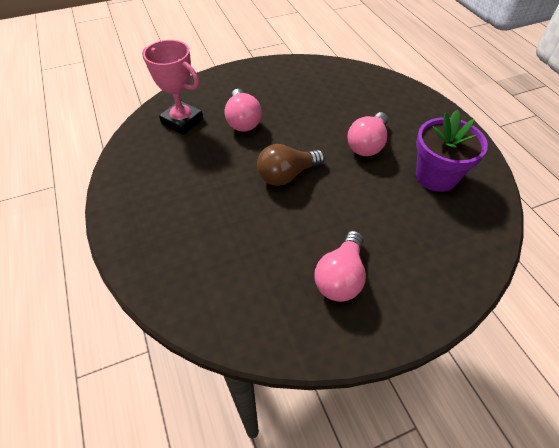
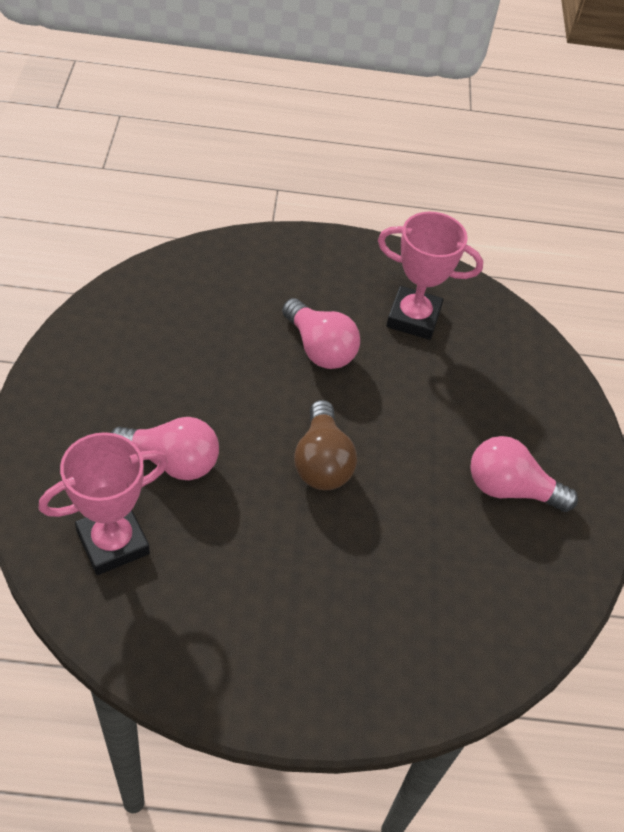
camera: 70 degrees left, 0 degrees up
pink light bulb [315,231,366,302] -> pink light bulb turned 150 degrees clockwise [470,436,578,512]
purple flower pot [416,110,488,192] -> pink trophy [378,212,483,340]

